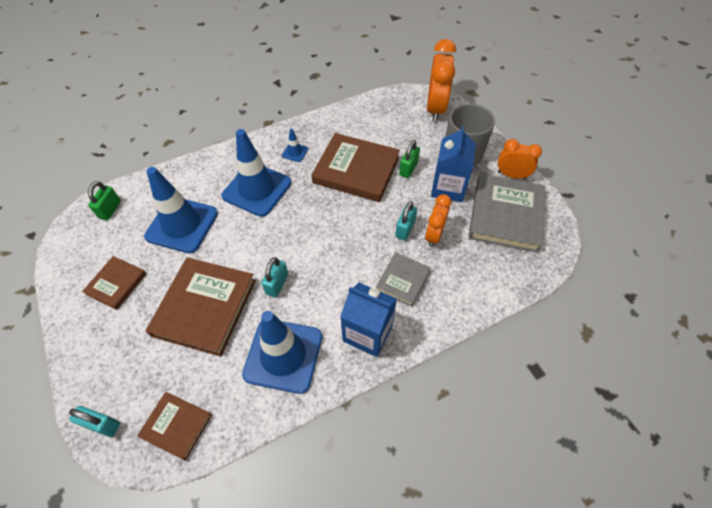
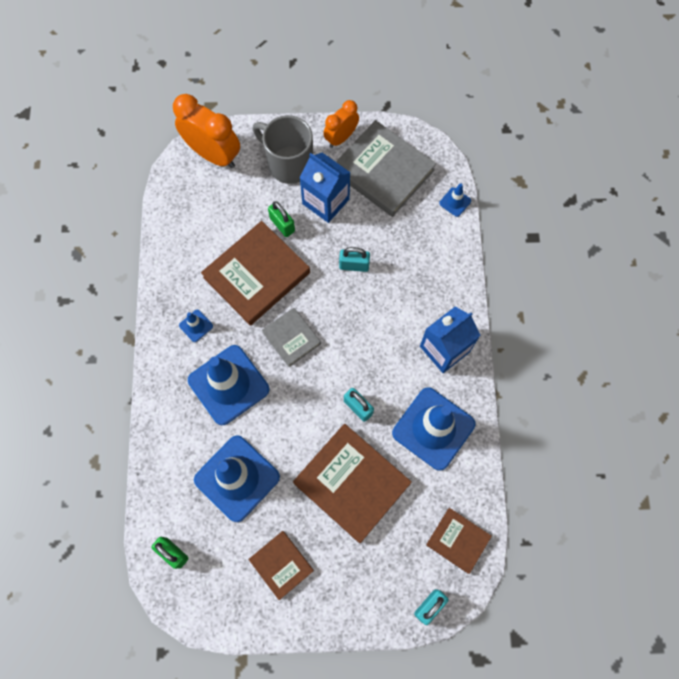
camera: 65 degrees left, 15 degrees up
brown book [137,392,212,460] -> brown book turned 75 degrees clockwise [426,508,492,574]
grey book [376,252,431,307] -> grey book moved to [262,308,321,367]
turquoise padlock [395,201,417,241] -> turquoise padlock turned 45 degrees counterclockwise [339,247,370,272]
orange clock [425,194,451,247] -> none
none -> blue traffic cone [439,184,471,217]

